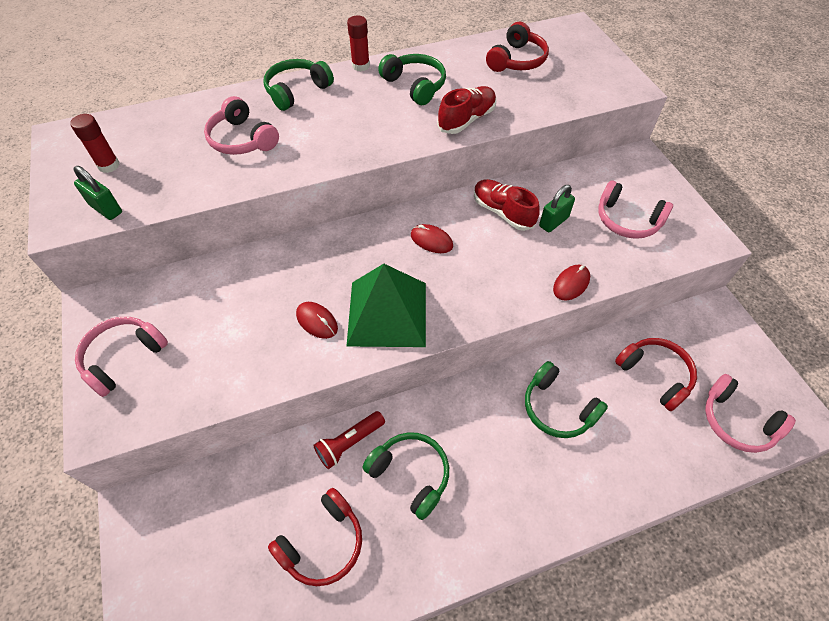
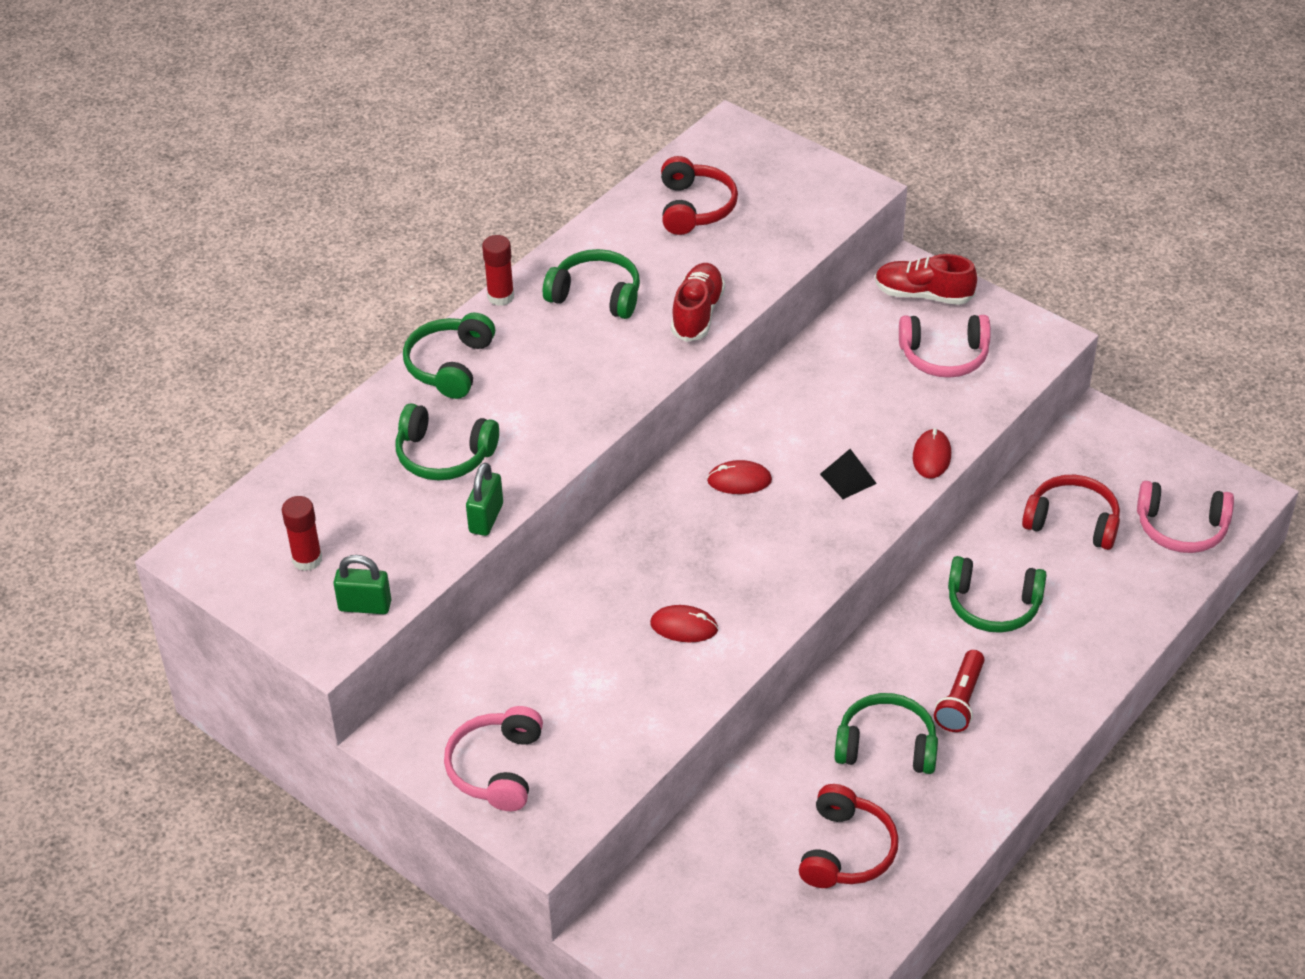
camera: 30 degrees left, 10 degrees down
pink headphones [204,96,279,155] -> green headphones [396,403,499,481]
red flashlight [313,411,385,469] -> red flashlight moved to [934,650,985,732]
green pyramid [346,264,426,347] -> none
red shoe [474,179,540,231] -> red shoe moved to [875,254,977,305]
green padlock [539,185,575,232] -> green padlock moved to [466,463,503,536]
none -> black pyramid [820,449,877,499]

